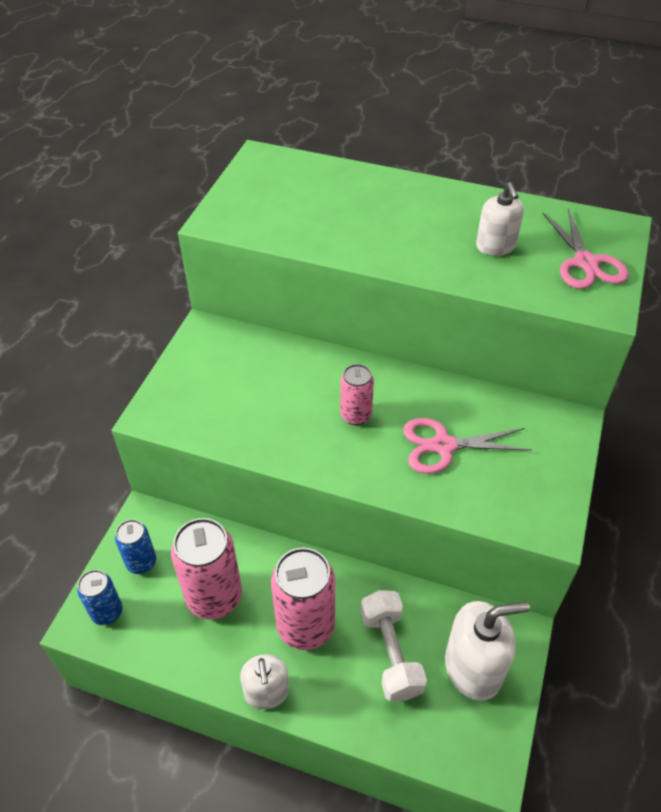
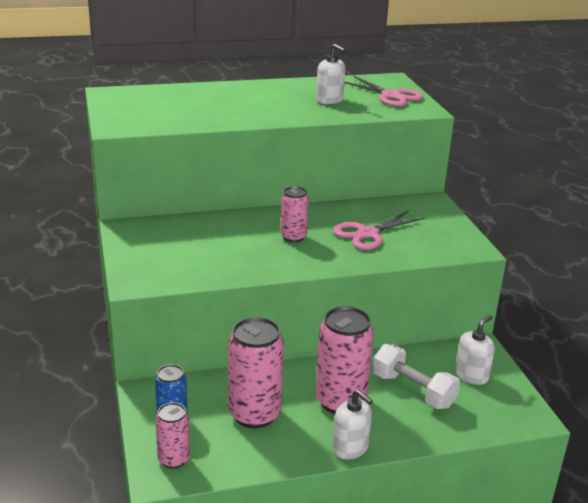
camera: 35 degrees left, 20 degrees down
blue can [77,570,123,625] -> pink can [155,402,190,469]
white soap dispenser [445,601,530,701] -> white soap dispenser [455,315,495,385], size x0.63

